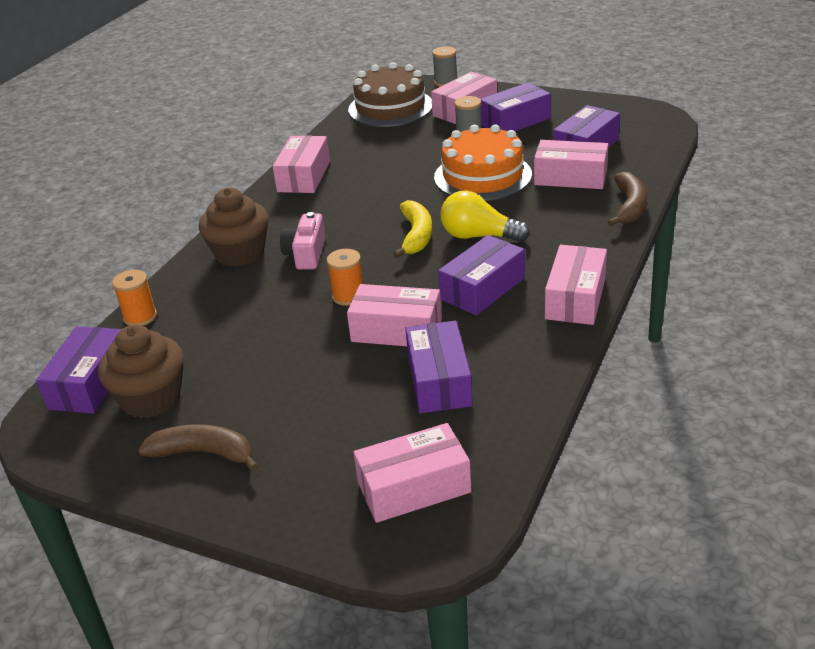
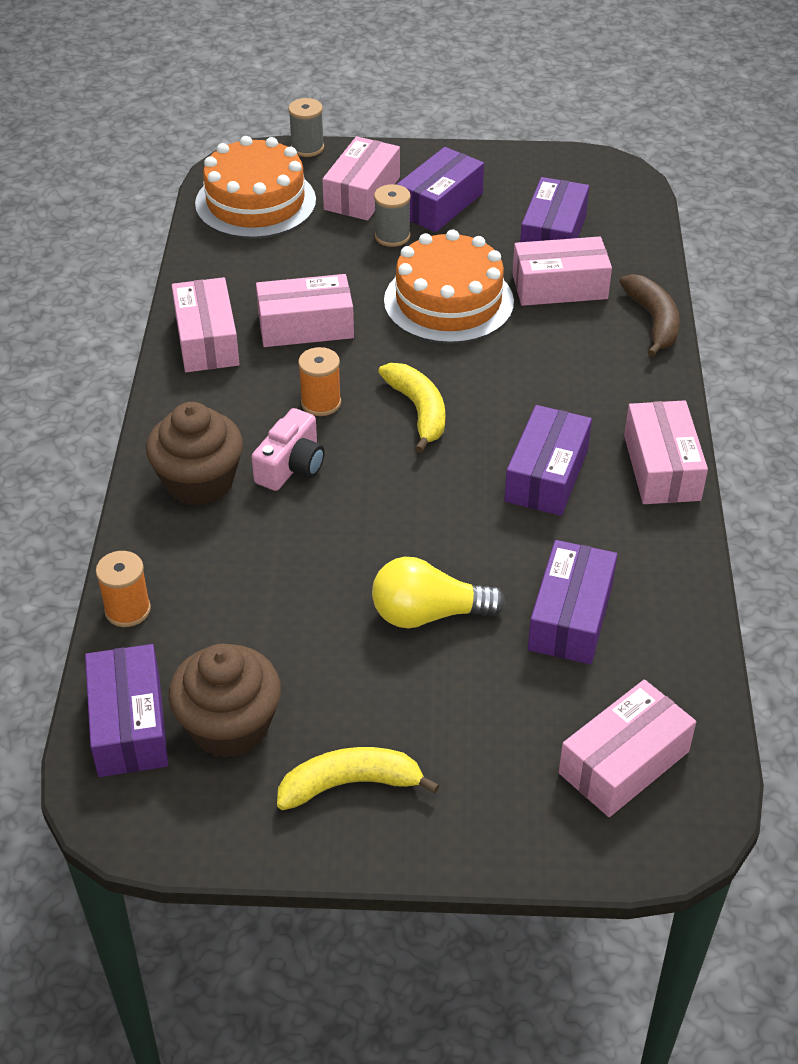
camera: 25 degrees left, 10 degrees up
brown banana [138,424,258,471] -> yellow banana [277,747,440,810]
pink camera [280,212,325,270] -> pink camera turned 135 degrees counterclockwise [252,408,325,491]
orange spool [327,249,363,306] -> orange spool moved to [298,347,341,416]
pink box [347,284,442,346] -> pink box moved to [256,274,354,347]
brown cake [348,62,432,127] -> orange cake [195,136,316,239]
purple box [405,321,473,413] -> purple box turned 45 degrees clockwise [528,540,618,664]
yellow light bulb [440,191,530,242] -> yellow light bulb moved to [372,557,506,628]

